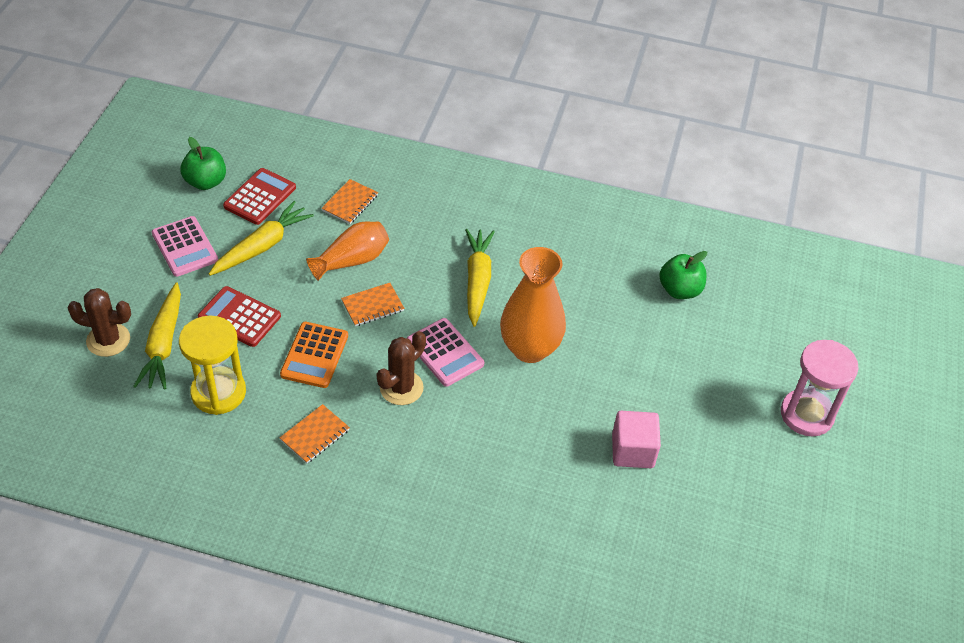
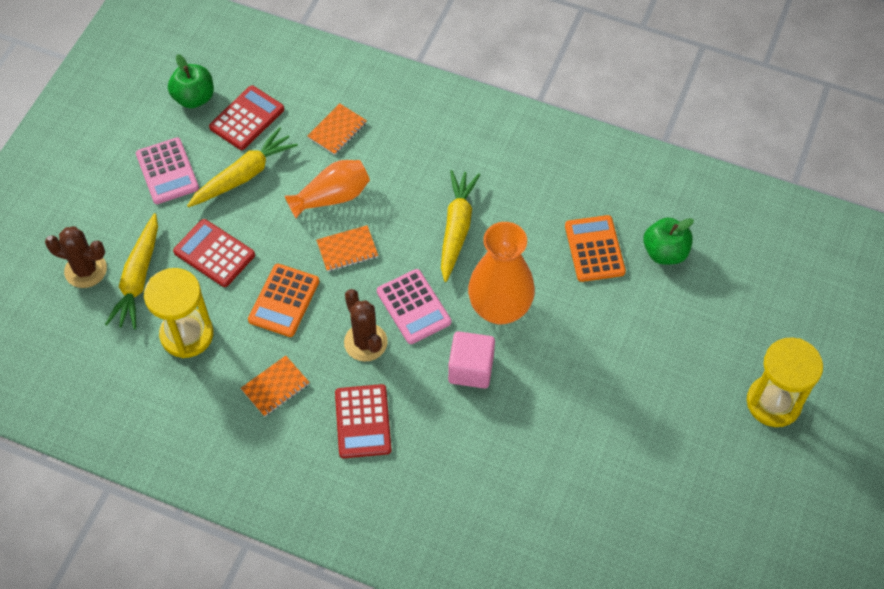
camera: 10 degrees right, 10 degrees up
brown cactus [377,331,426,405] -> brown cactus turned 75 degrees counterclockwise [344,289,388,362]
pink cube [612,411,661,468] -> pink cube moved to [448,331,495,389]
pink hourglass [781,340,859,437] -> yellow hourglass [747,338,823,427]
none -> red calculator [335,384,392,458]
none -> orange calculator [565,215,626,282]

